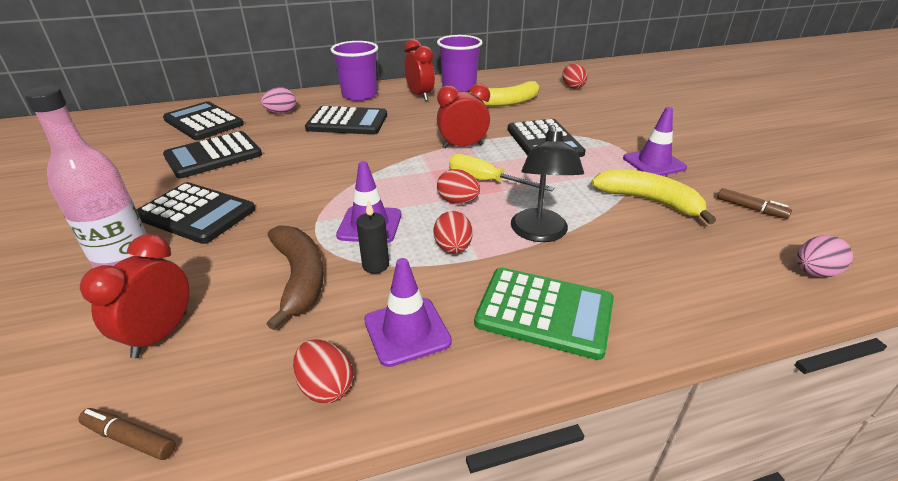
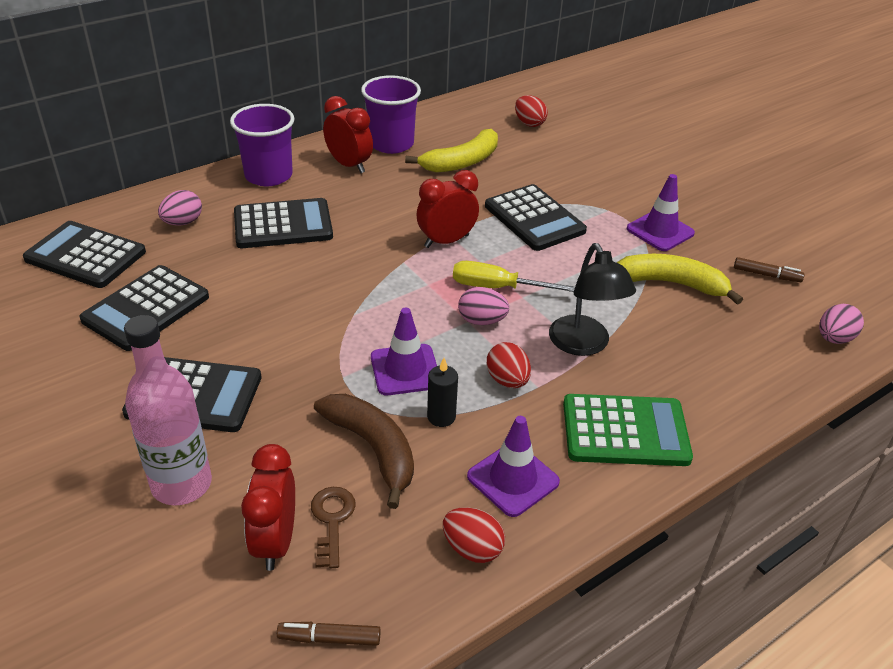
camera: 20 degrees left, 5 degrees up
red egg [437,169,480,204] -> pink egg [458,287,509,325]
none -> brown key [311,487,356,568]

